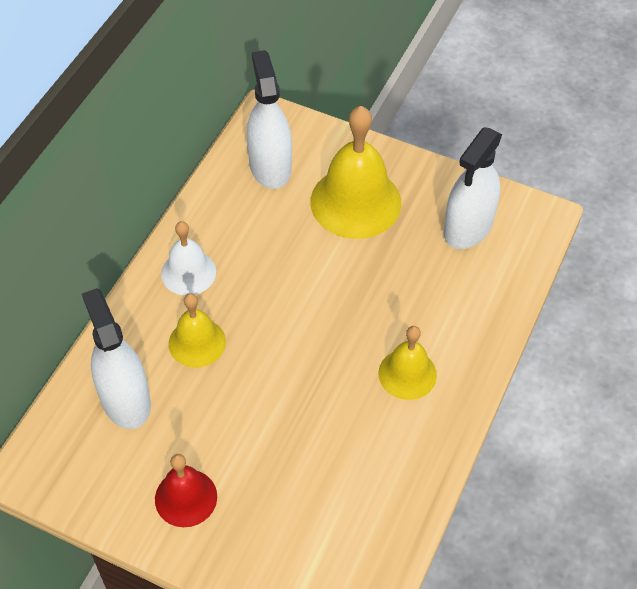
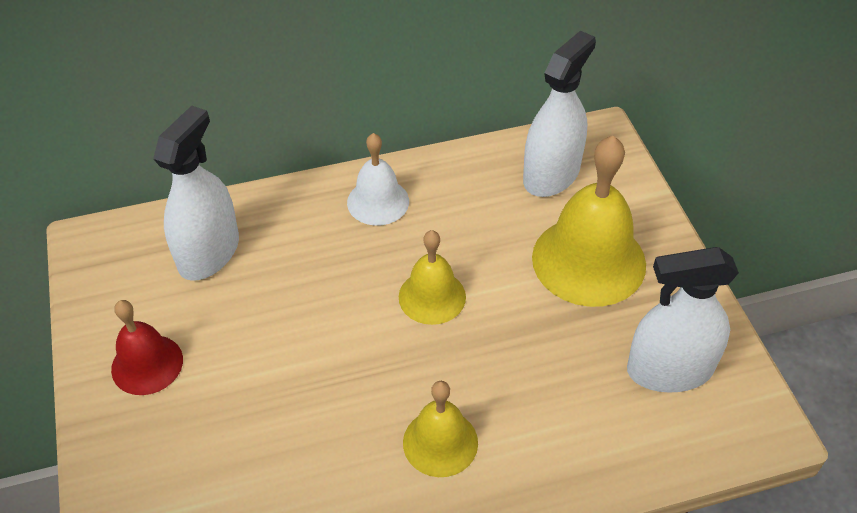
camera: 50 degrees right, 5 degrees down
yellow bell [169,293,226,368] -> yellow bell moved to [399,230,466,325]

